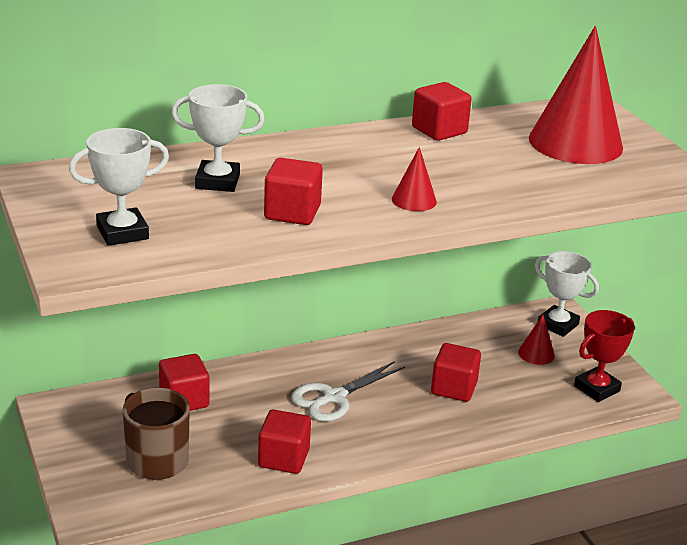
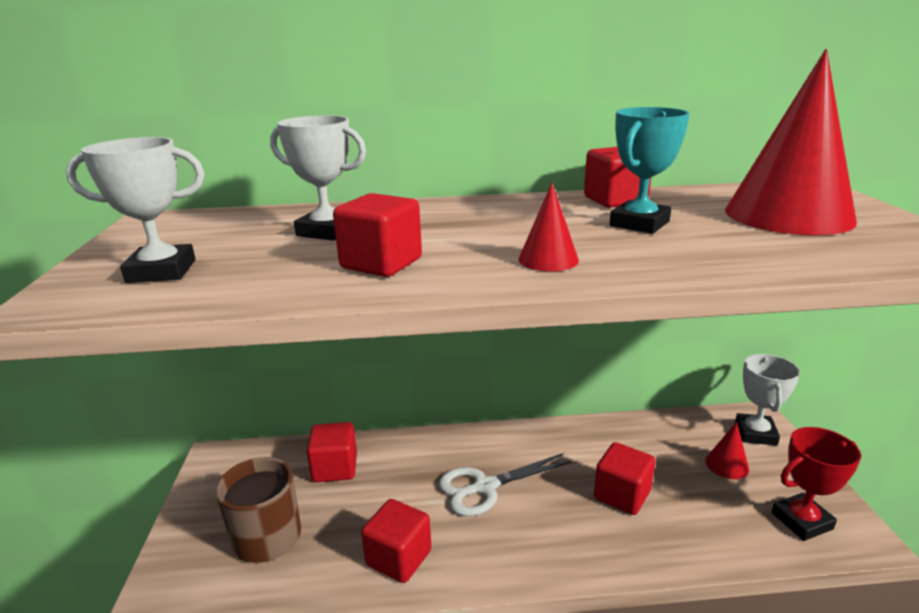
camera: 20 degrees right, 5 degrees down
white trophy [535,251,599,337] -> white trophy turned 45 degrees clockwise [735,354,800,446]
none -> turquoise trophy [609,107,690,234]

